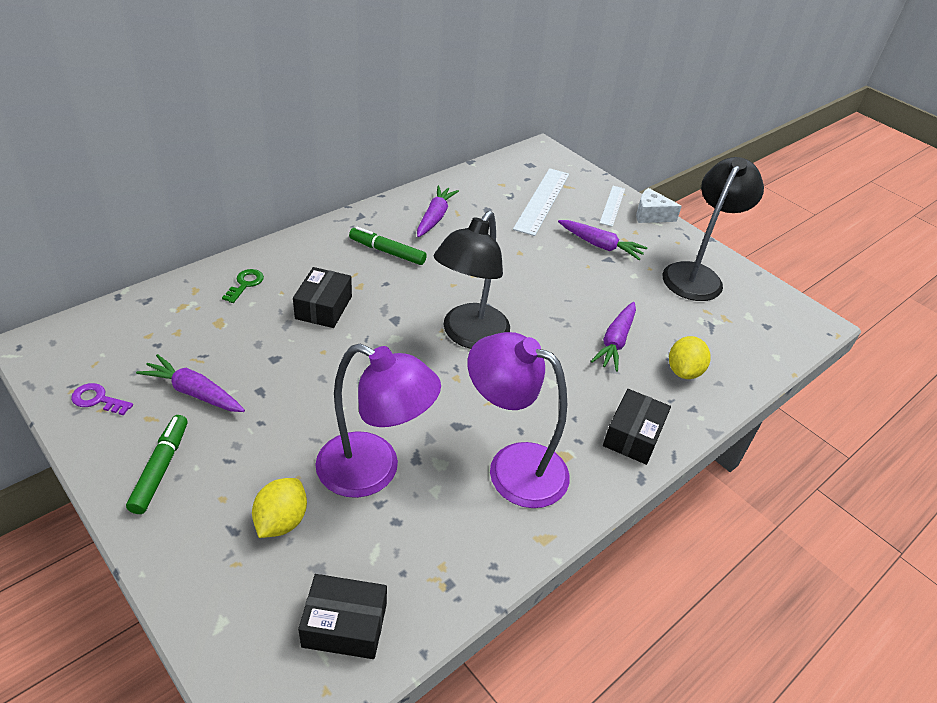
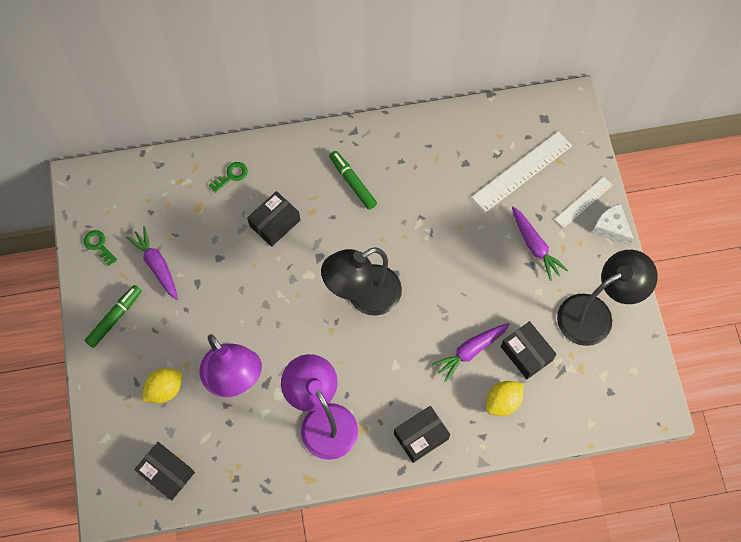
camera: 35 degrees right, 25 degrees up
purple key [71,383,133,416] -> green key [84,230,117,266]
purple carrot [417,185,459,237] -> none
none -> black box [501,321,557,379]

